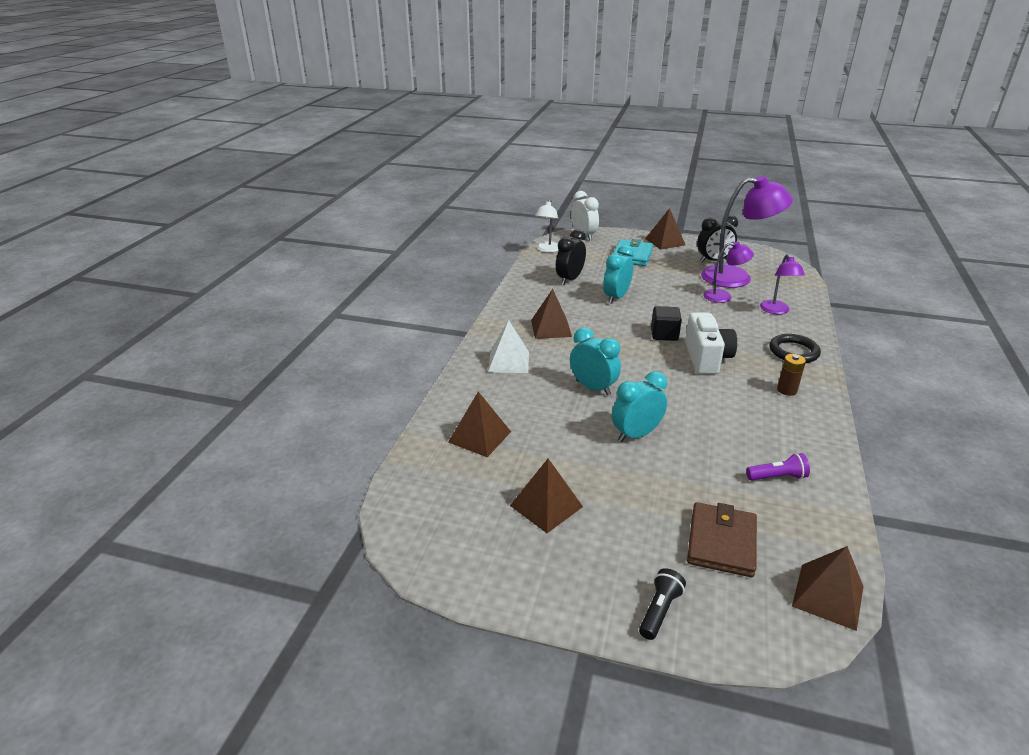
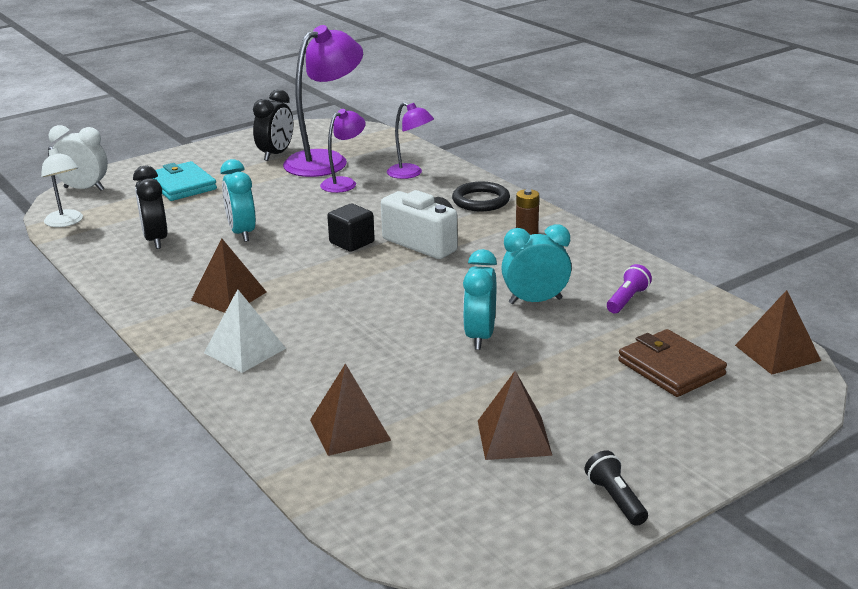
camera: 50 degrees left, 5 degrees down
turquoise clock [570,327,621,396] -> turquoise clock moved to [501,224,572,304]
black flashlight [639,568,686,640] -> black flashlight moved to [585,450,648,526]
brown pyramid [645,208,685,250] -> none

